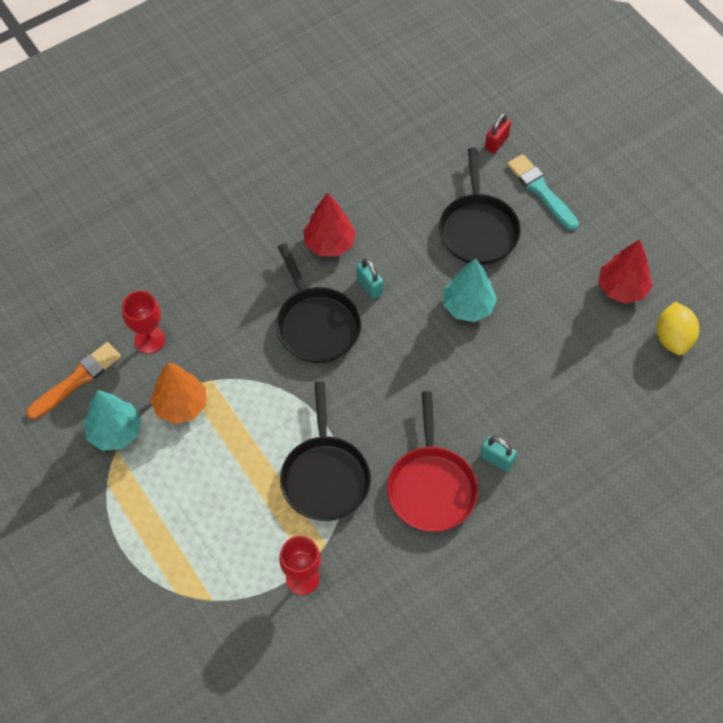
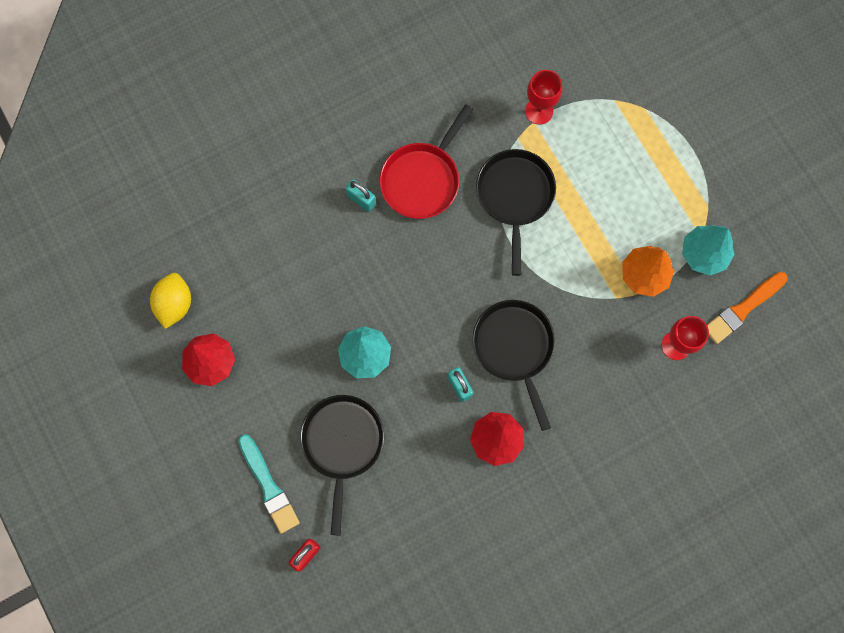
camera: 175 degrees left, 15 degrees up
red pan [387,391,478,532] -> red pan turned 150 degrees counterclockwise [380,104,473,219]

